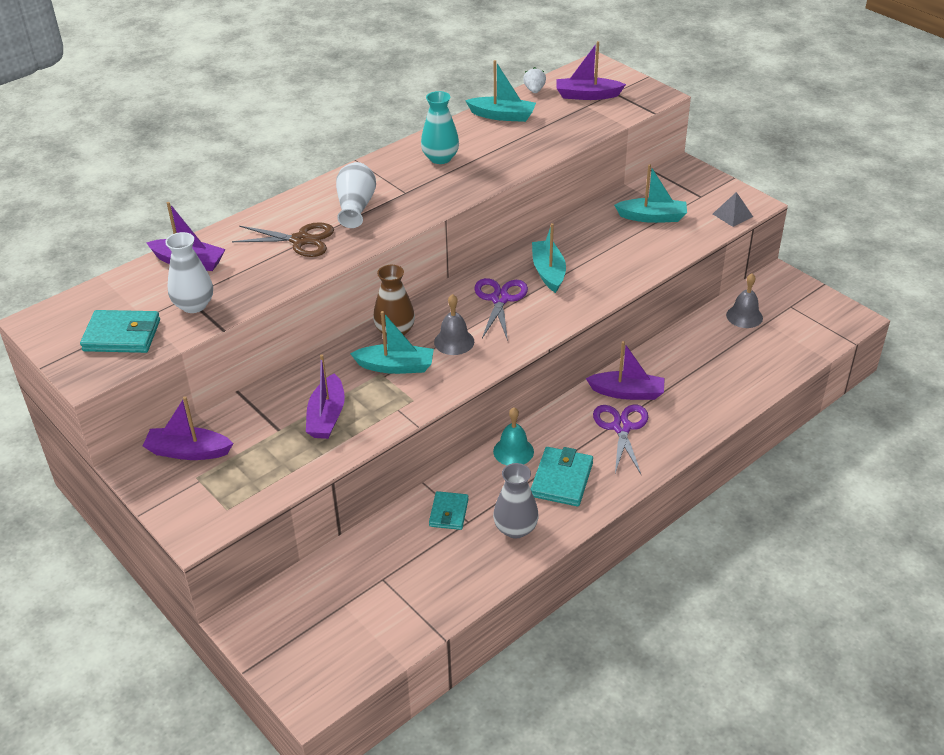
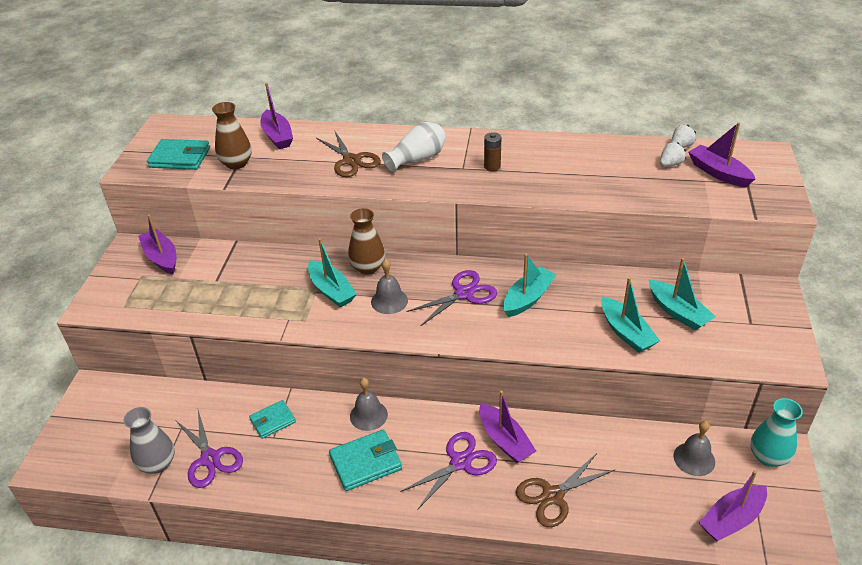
camera: 50 degrees right, 0 degrees up
turquoise wallet [80,310,160,353] -> turquoise wallet turned 45 degrees counterclockwise [147,139,210,170]
white vase [165,232,213,313] -> brown vase [212,102,252,169]
purple boat [306,354,345,439] -> purple boat moved to [699,471,767,541]
turquoise vase [421,91,459,164] -> turquoise vase moved to [751,398,803,467]
turquoise boat [465,60,536,122] -> turquoise boat moved to [601,277,660,353]
turquoise bell [493,407,534,465] -> grey bell [350,378,388,431]
grey vase [493,463,539,539] -> grey vase moved to [124,407,174,473]
grey pyramid [713,192,753,227] -> none
none -> purple scissors [175,410,243,488]
none -> brown battery [484,132,501,171]
none -> brown scissors [516,453,615,527]
none -> white strawberry [660,142,686,167]

